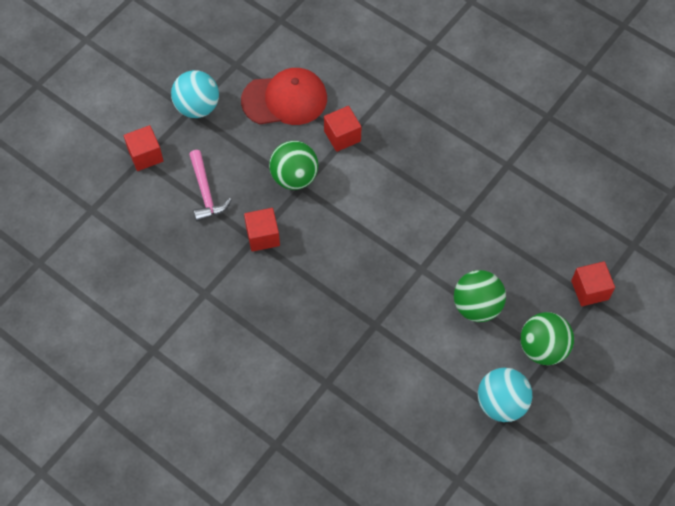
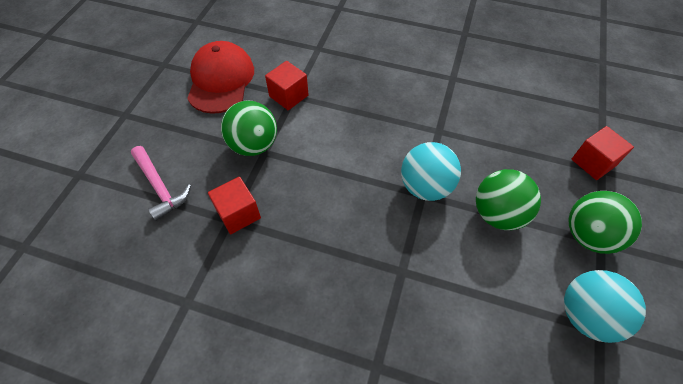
camera: 20 degrees left, 5 degrees down
red cube [124,125,163,171] -> none
turquoise ball [171,70,219,118] -> turquoise ball moved to [401,142,461,201]
red cap [241,68,327,125] -> red cap turned 60 degrees counterclockwise [187,41,254,114]

